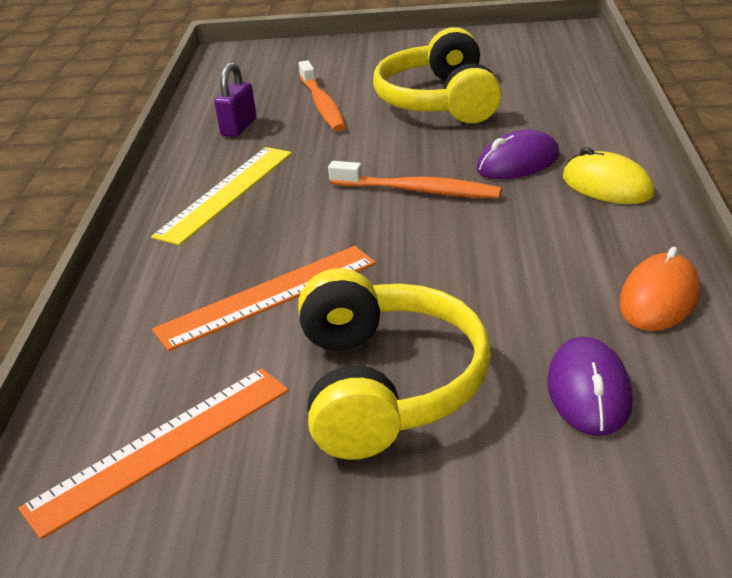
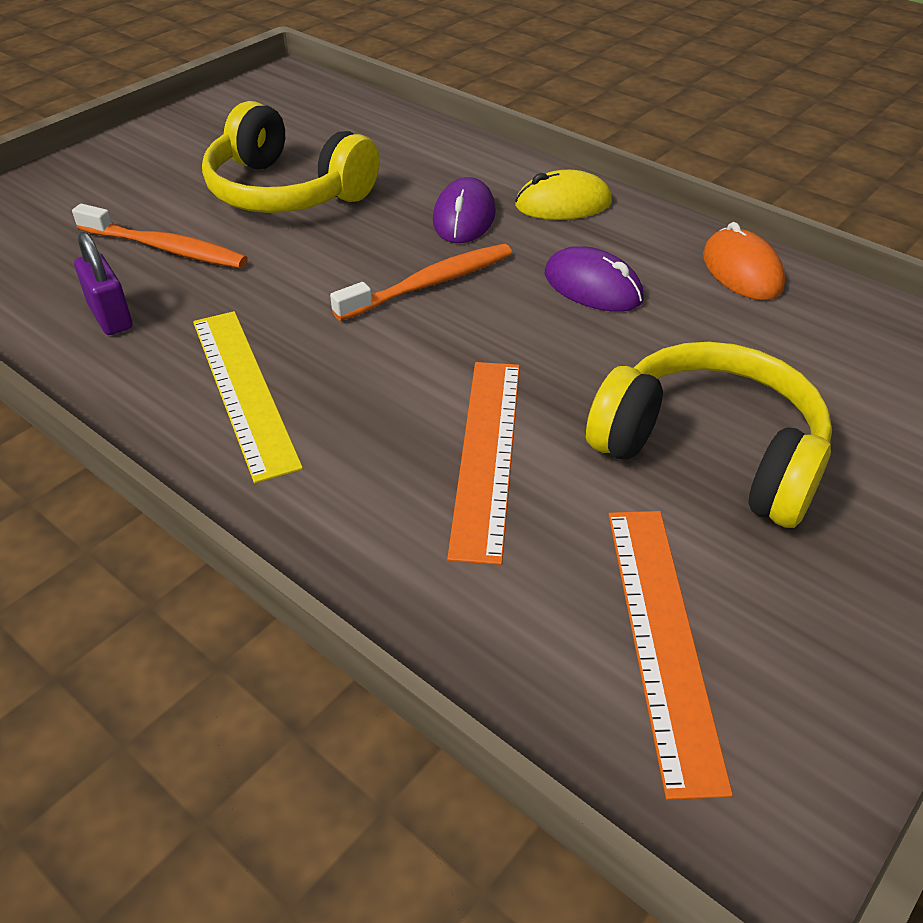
camera: 55 degrees left, 10 degrees up
purple mouse [547,337,633,436] -> purple mouse moved to [545,246,644,312]

